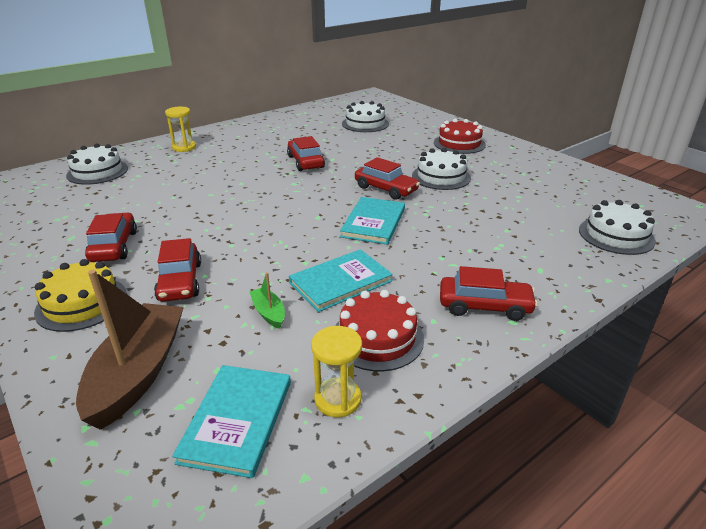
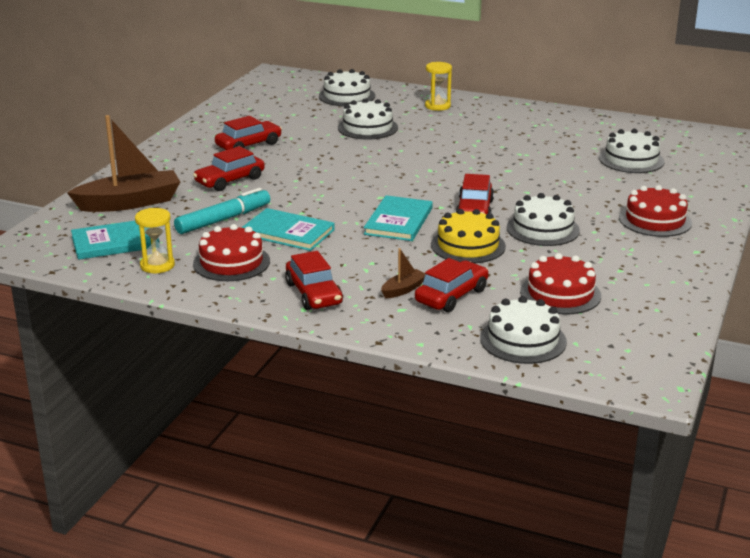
camera: 60 degrees right, 5 degrees down
yellow cake [34,259,127,332] -> yellow cake moved to [431,209,506,263]
green boat [250,272,285,329] -> turquoise marker [174,188,270,234]
red car [287,136,325,171] -> red car moved to [415,258,488,312]
turquoise book [340,197,405,245] -> turquoise book turned 60 degrees counterclockwise [364,195,433,241]
none -> white cake [338,98,398,140]
none -> brown boat [381,248,426,299]
none -> red cake [520,253,601,314]

